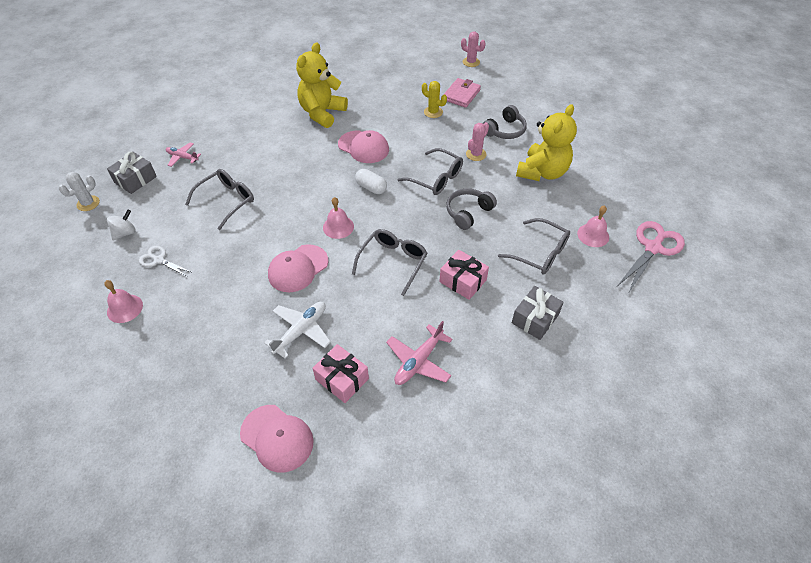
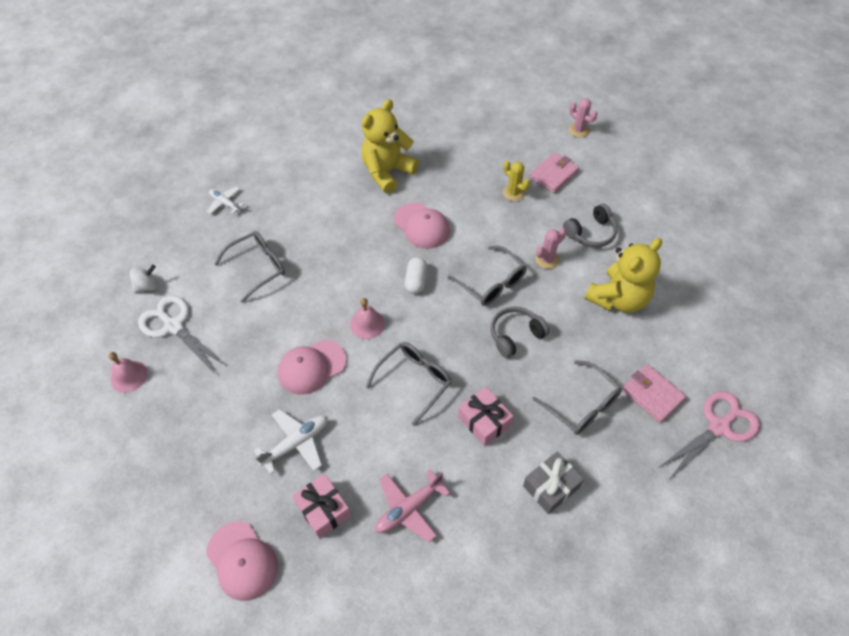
camera: 15 degrees right, 5 degrees up
white cactus [59,172,100,211] -> none
grey gift [107,152,157,194] -> none
white scissors [139,246,193,277] -> white scissors [138,295,225,372], size x1.75
pink plane [166,143,201,167] -> white plane [207,187,244,214]
white capsule [355,169,387,194] -> white capsule turned 45 degrees clockwise [405,257,427,294]
pink bell [577,205,609,247] -> pink wallet [622,364,686,423]

